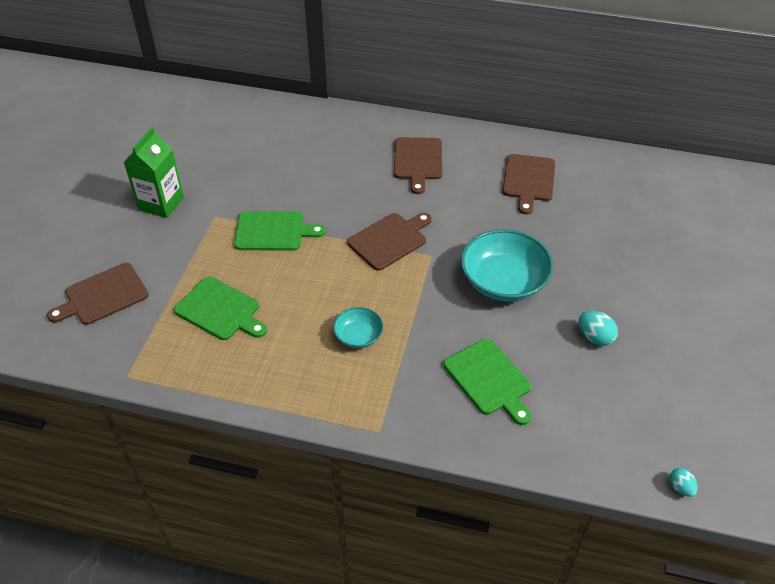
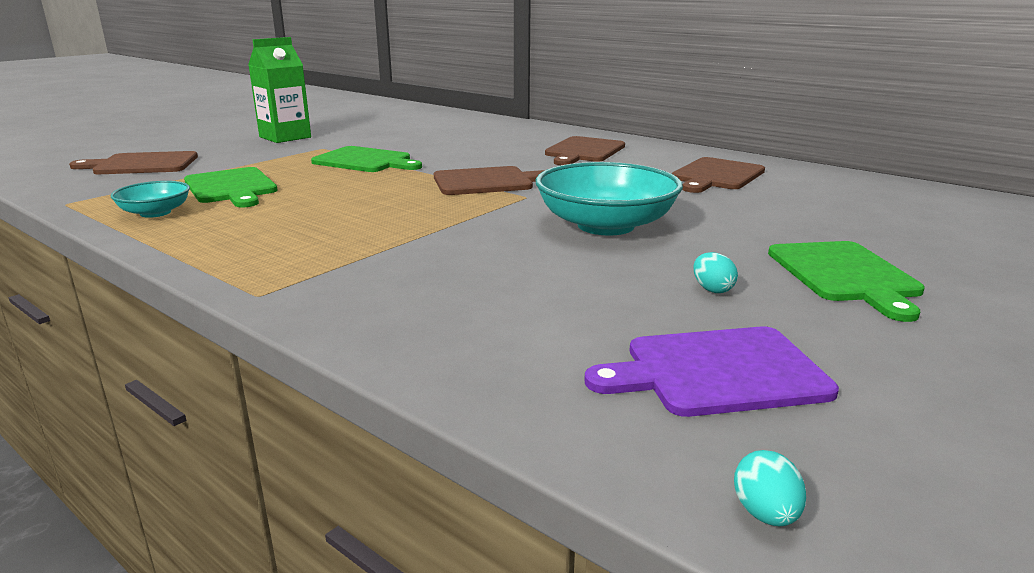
camera: 25 degrees right, 25 degrees down
turquoise bowl [333,307,383,348] -> turquoise bowl moved to [110,181,190,218]
green cutting board [444,339,531,425] -> green cutting board moved to [768,241,925,322]
turquoise egg [579,311,618,346] -> turquoise egg [693,252,738,293], size x0.65
none -> purple cutting board [584,327,839,417]

